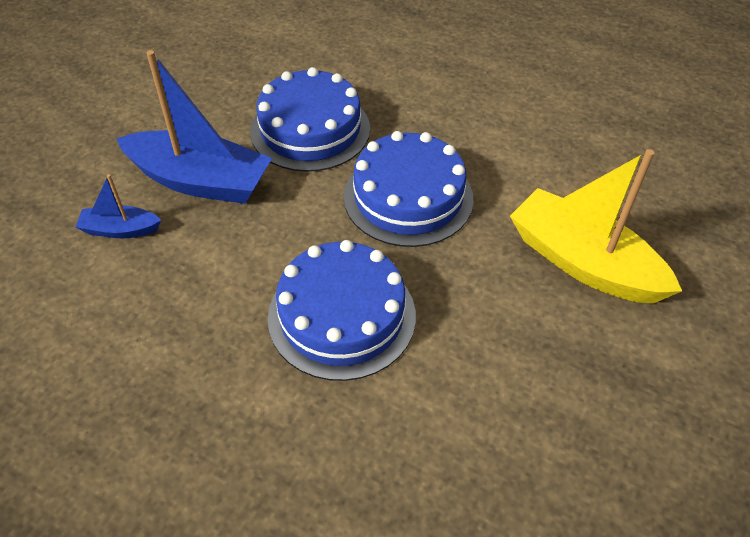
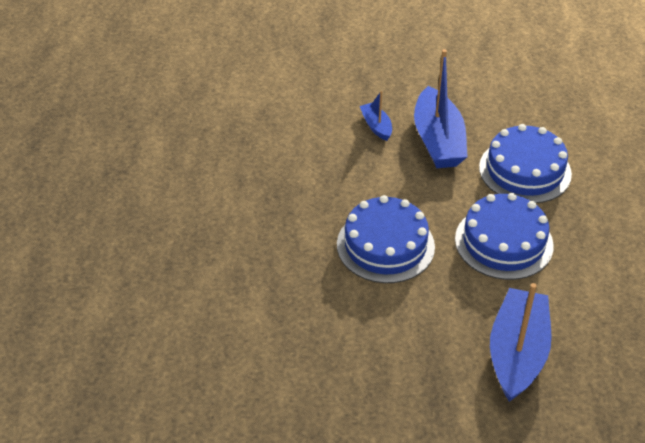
camera: 65 degrees right, 5 degrees down
yellow boat [510,149,682,304] -> blue boat [490,283,552,402]

